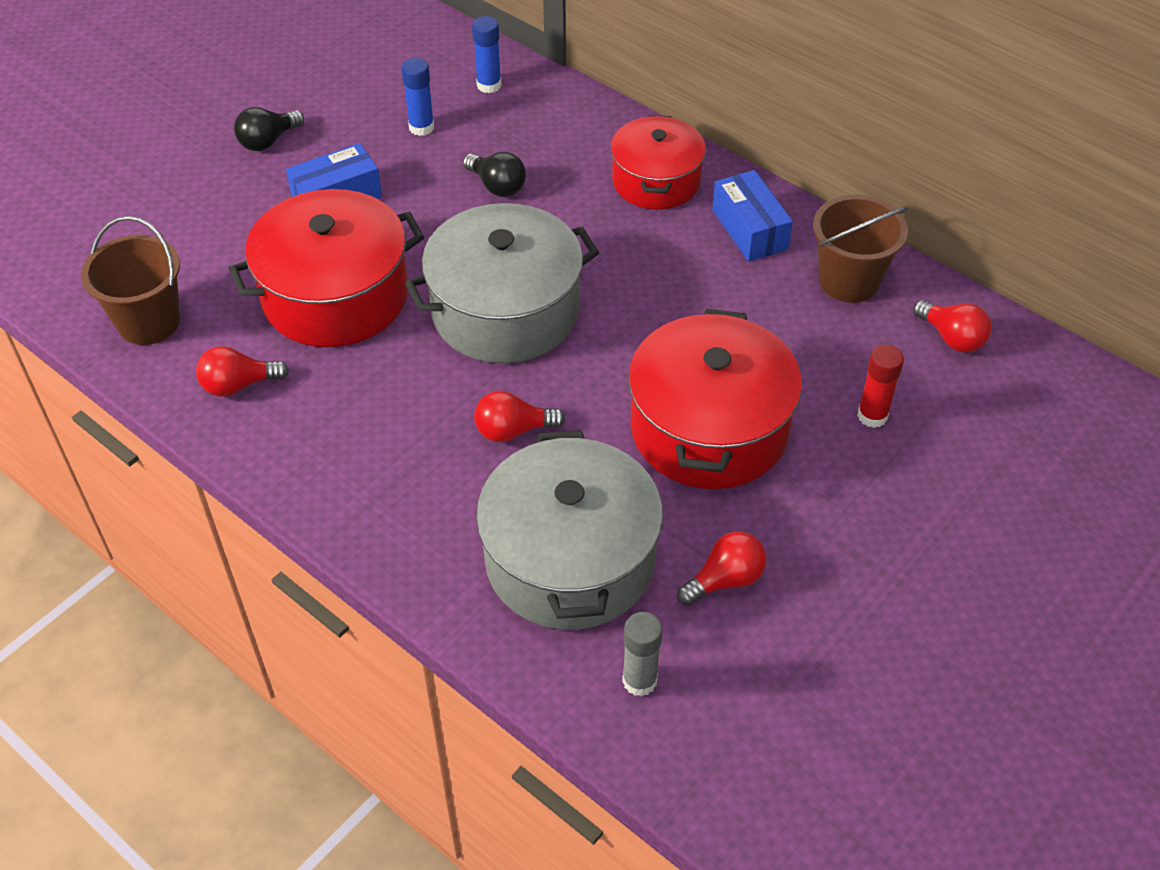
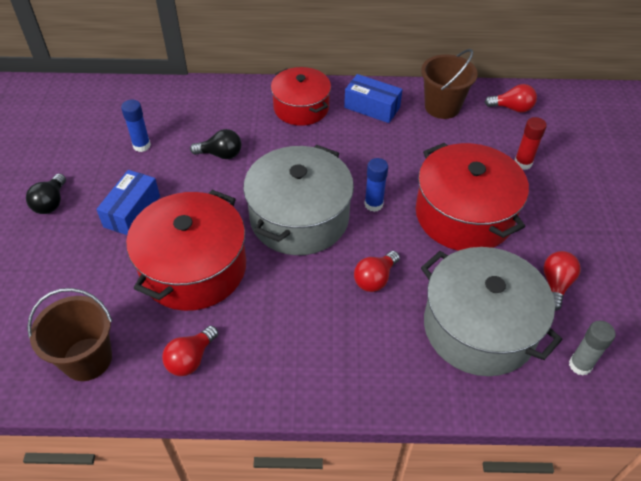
camera: 40 degrees left, 0 degrees up
blue glue stick [472,16,501,93] -> blue glue stick moved to [364,158,388,212]

